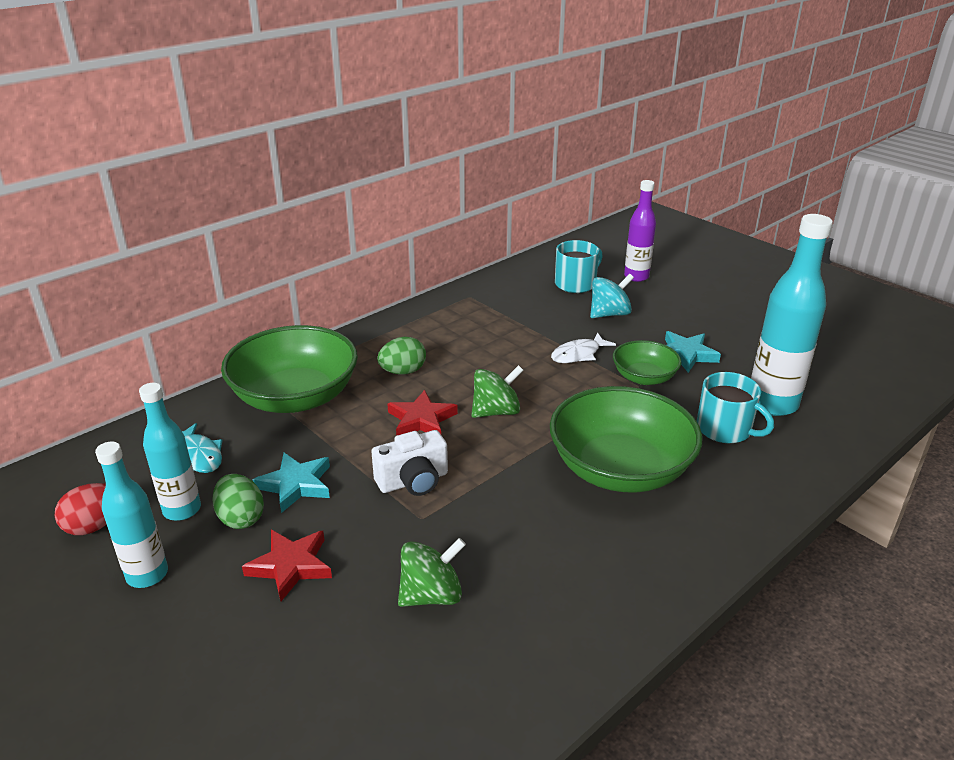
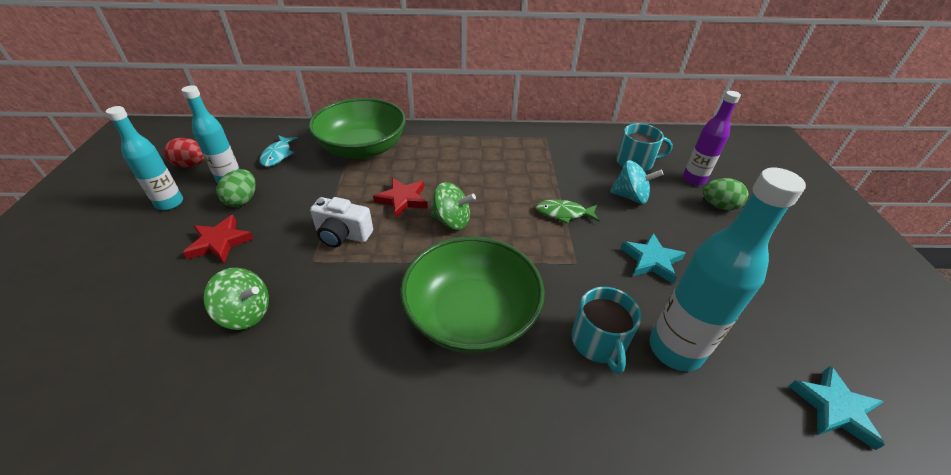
camera: 40 degrees right, 10 degrees up
turquoise star [253,453,330,513] -> turquoise star moved to [789,366,885,450]
green egg [377,337,426,374] -> green egg moved to [703,178,748,210]
white fish [551,333,616,363] -> green fish [536,199,600,224]
green bowl [613,340,682,385] -> none

